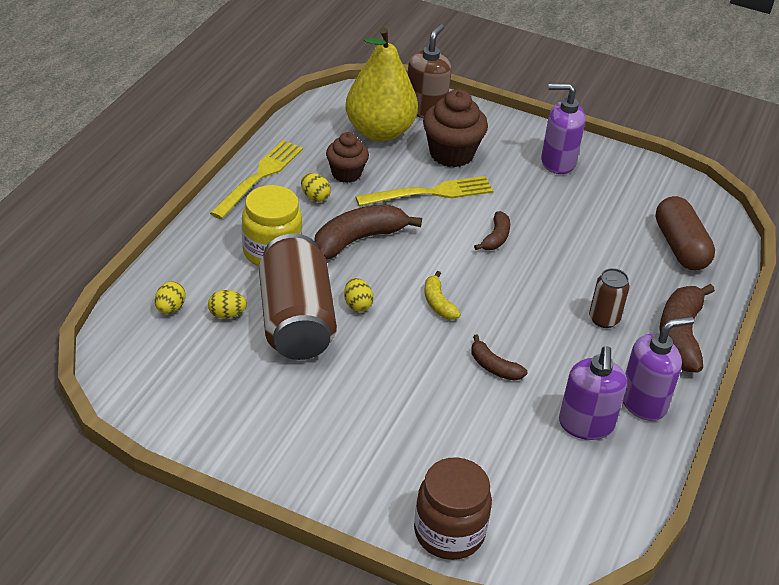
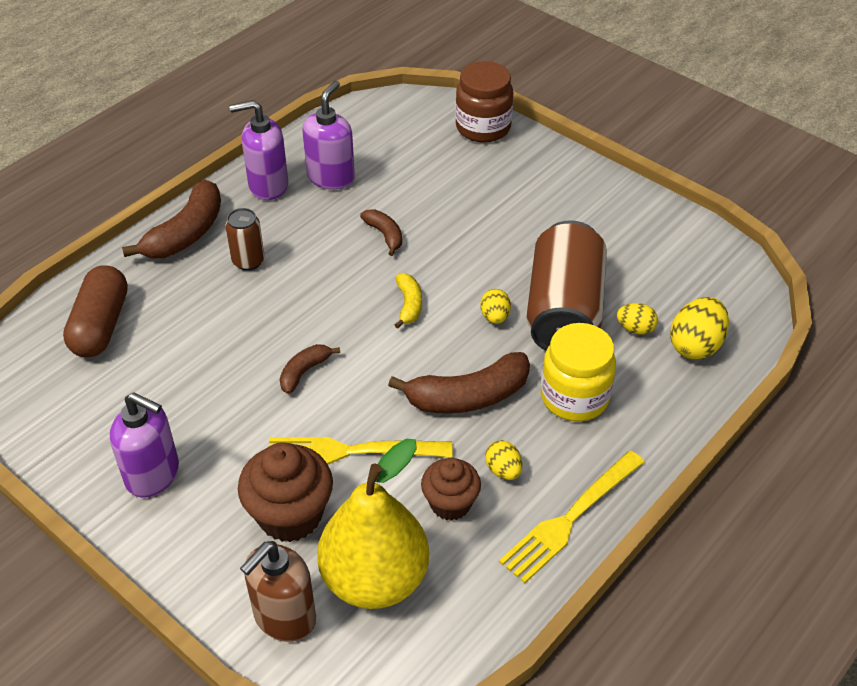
camera: 160 degrees left, 5 degrees up
yellow egg [155,282,186,314] -> yellow egg [670,297,729,359], size x1.71

